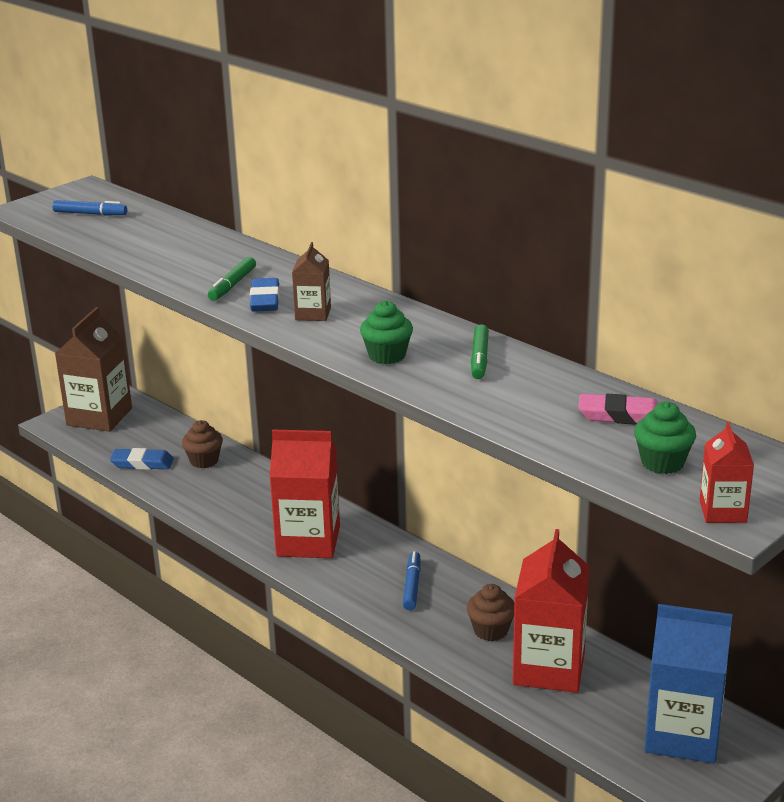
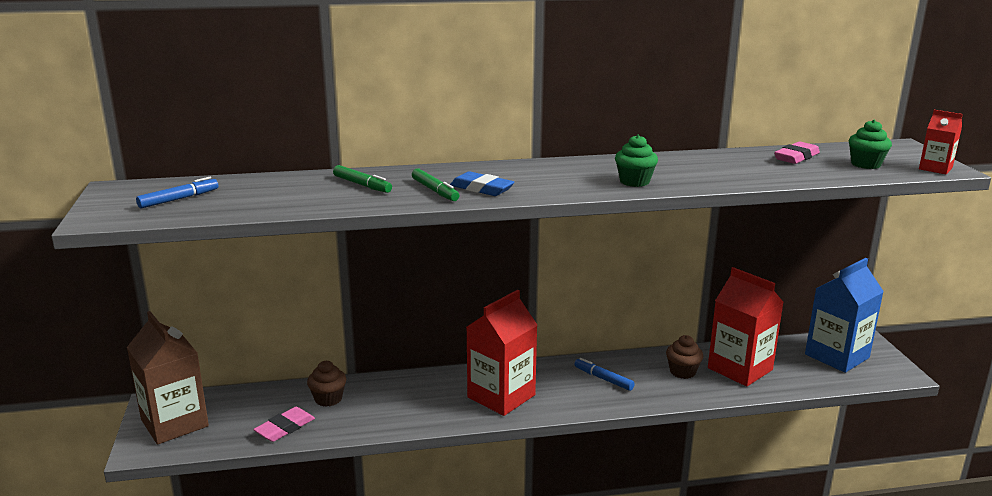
camera: 55 degrees left, 5 degrees down
blue eraser [110,448,174,470] -> pink eraser [253,407,315,442]
brown carton [292,242,331,321] -> none
green marker [471,324,489,379] -> green marker moved to [333,165,392,193]

